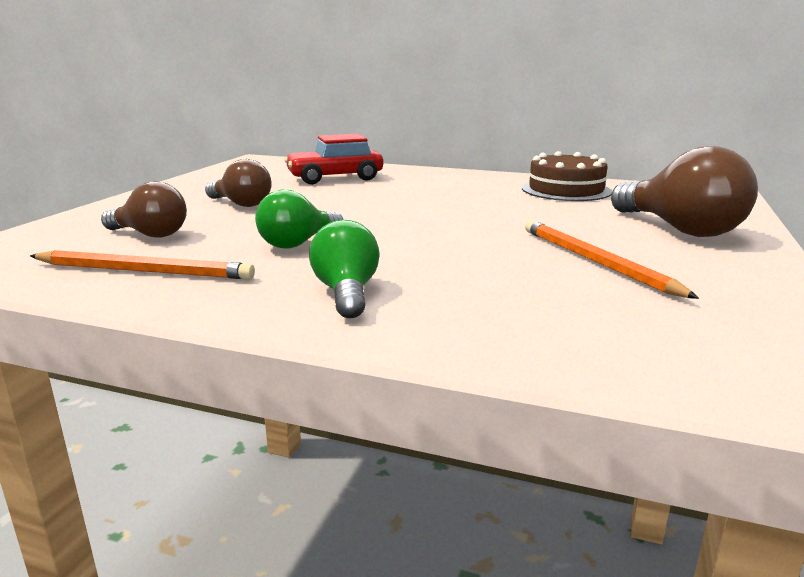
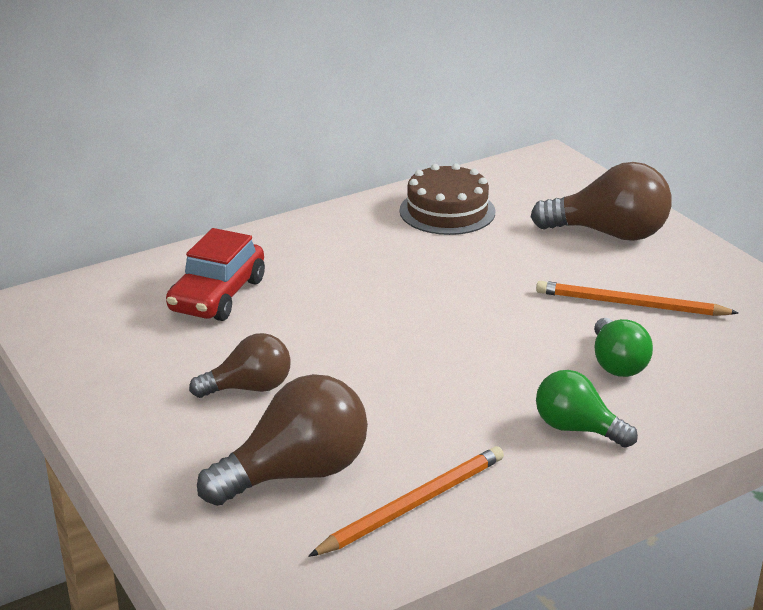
camera: 50 degrees left, 10 degrees up
brown light bulb [101,181,187,238] -> brown light bulb [197,374,368,506], size x1.60
green light bulb [255,189,343,249] -> green light bulb moved to [594,318,653,377]

